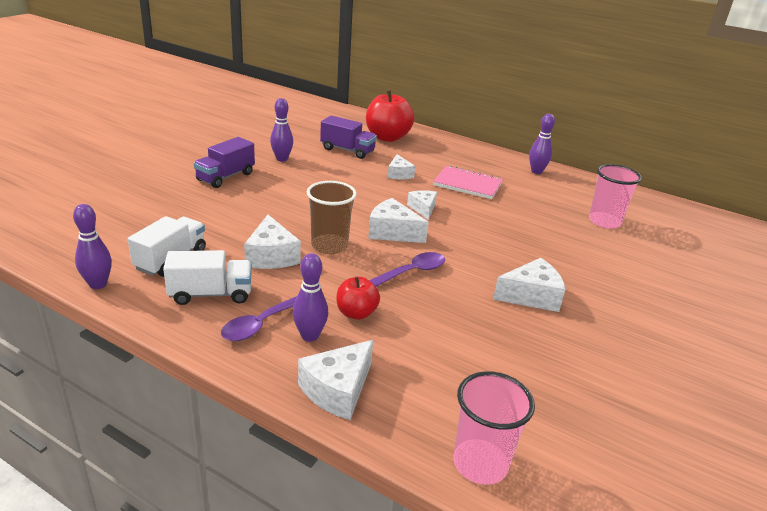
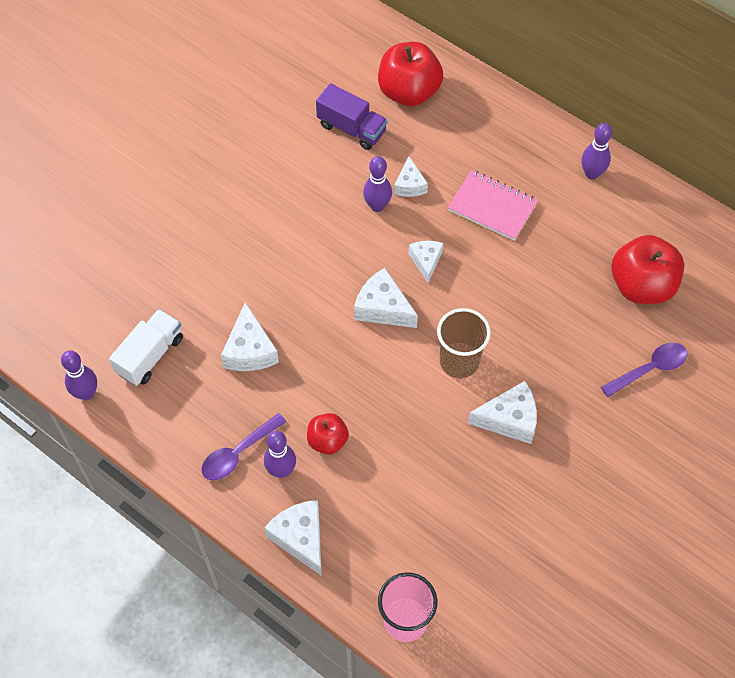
camera: 10 degrees right, 30 degrees up
white truck [163,250,252,305] -> none
purple truck [194,137,255,188] -> none
purple bowling pin [270,98,293,162] -> purple bowling pin moved to [363,156,392,212]
white cheese [298,340,373,420] -> white cheese turned 105 degrees clockwise [264,500,322,576]
brown cup [307,181,357,254] -> brown cup moved to [437,308,491,379]
purple spoon [369,252,445,287] -> purple spoon moved to [601,343,687,397]
pink cup [589,164,642,229] -> red apple [611,235,684,304]

